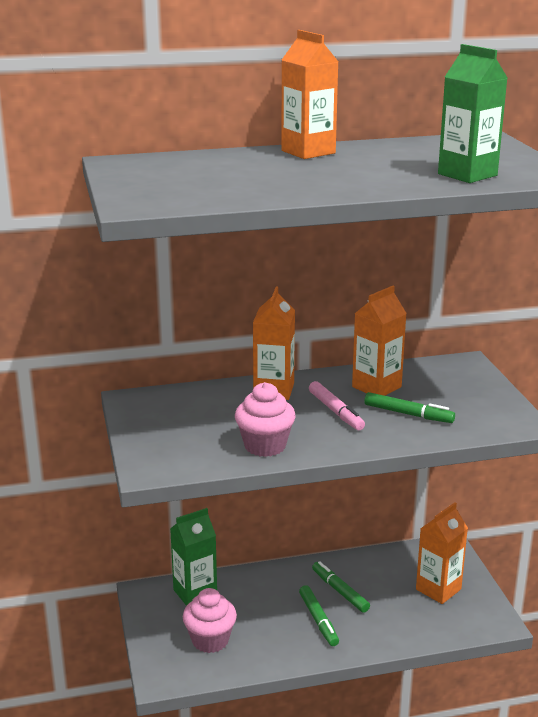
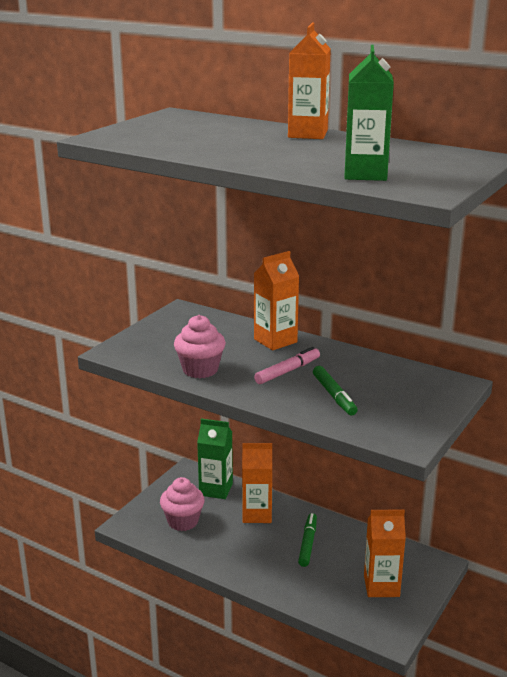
camera: 45 degrees right, 0 degrees up
green marker [299,585,339,646] -> none
pink marker [309,381,365,430] -> pink marker turned 150 degrees counterclockwise [254,347,320,384]
orange carton [352,286,407,396] -> orange carton moved to [242,443,272,523]

